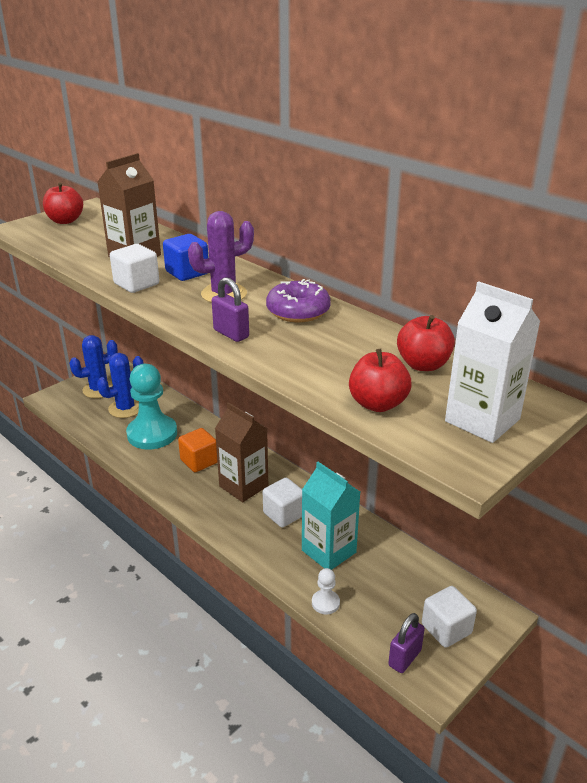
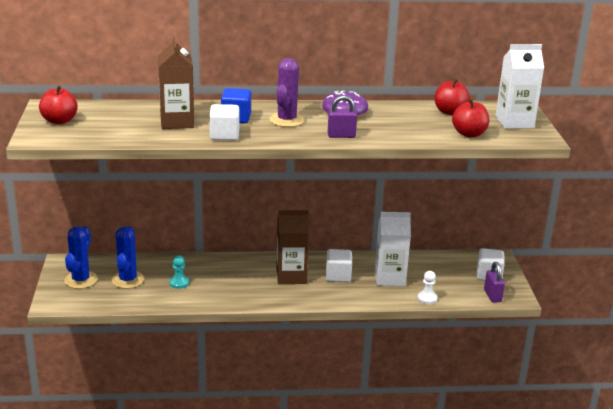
camera: 50 degrees left, 5 degrees down
turquoise pawn [126,364,177,450] -> turquoise pawn [170,255,189,289], size x0.43
orange cube [178,428,217,472] -> none
turquoise carton [302,462,360,570] -> white carton [375,212,411,286]

